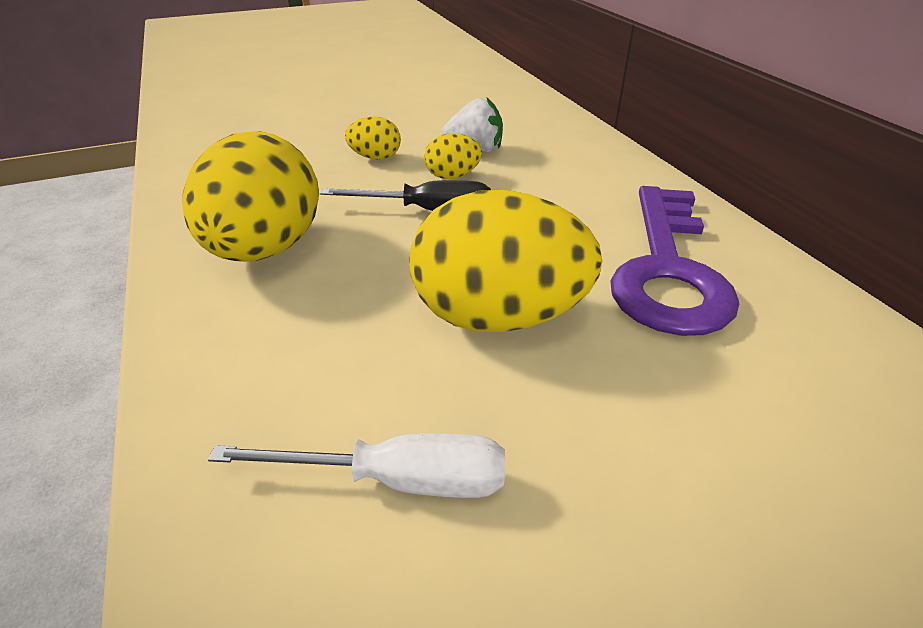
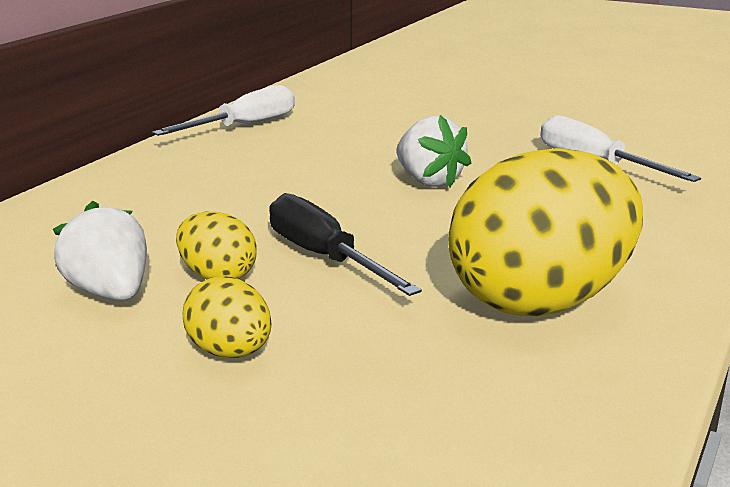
camera: 130 degrees left, 15 degrees down
yellow egg [409,190,602,332] -> white strawberry [396,115,471,187]
purple key [610,186,739,336] -> none
none -> white screwdriver [152,85,295,136]

